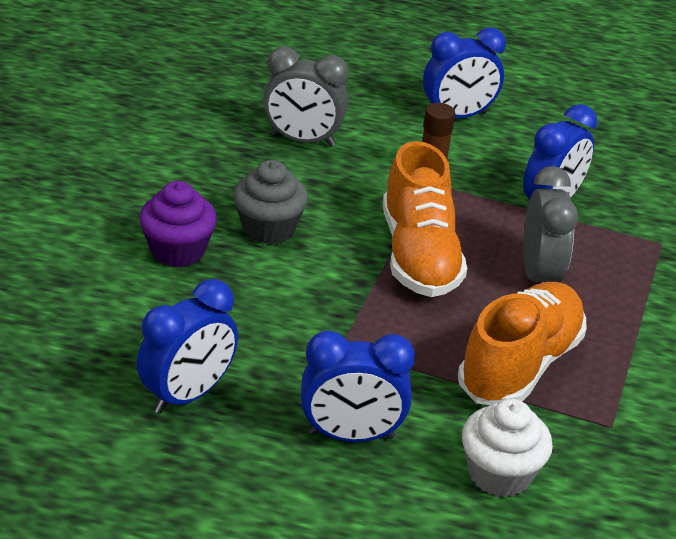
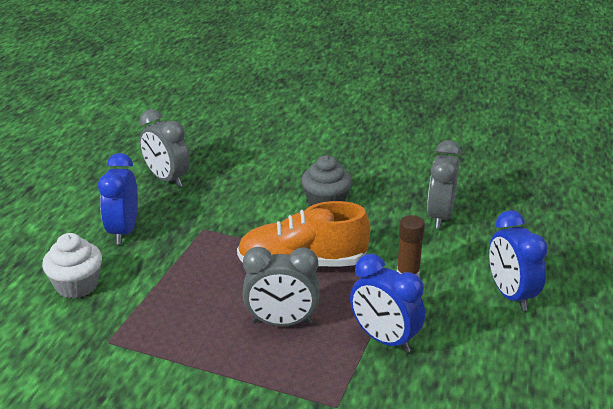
camera: 95 degrees right, 5 degrees down
blue clock [137,279,238,414] -> grey clock [140,109,190,188]
purple cupcake [139,181,217,267] -> none
orange shoe [458,282,587,405] -> none

